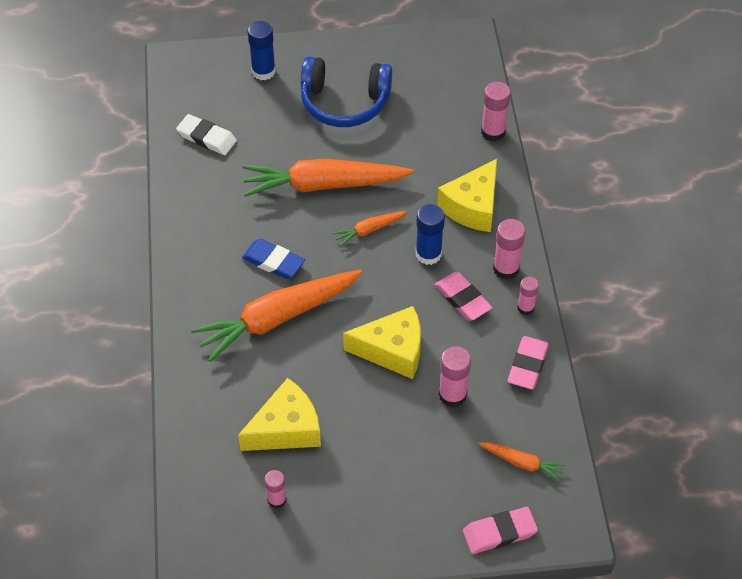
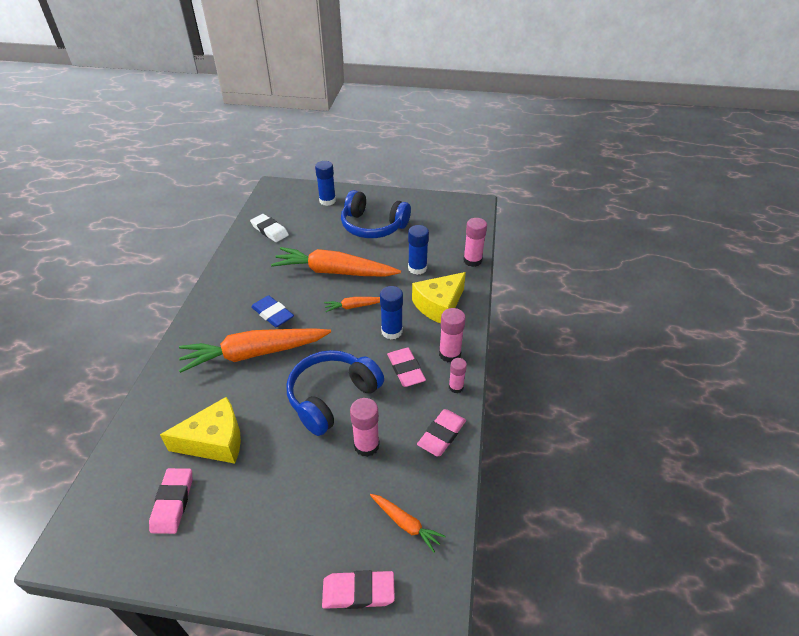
camera: 15 degrees right, 10 degrees down
pink glue stick [265,470,287,509] -> pink eraser [149,468,192,534]
yellow cheese [343,306,421,379] -> blue headphones [287,350,384,436]
none -> blue glue stick [408,225,429,275]

